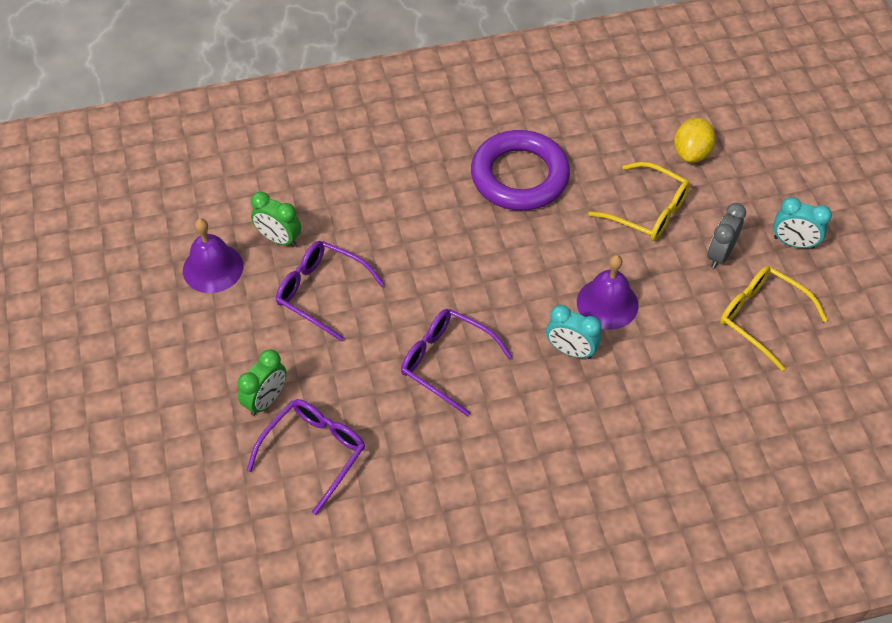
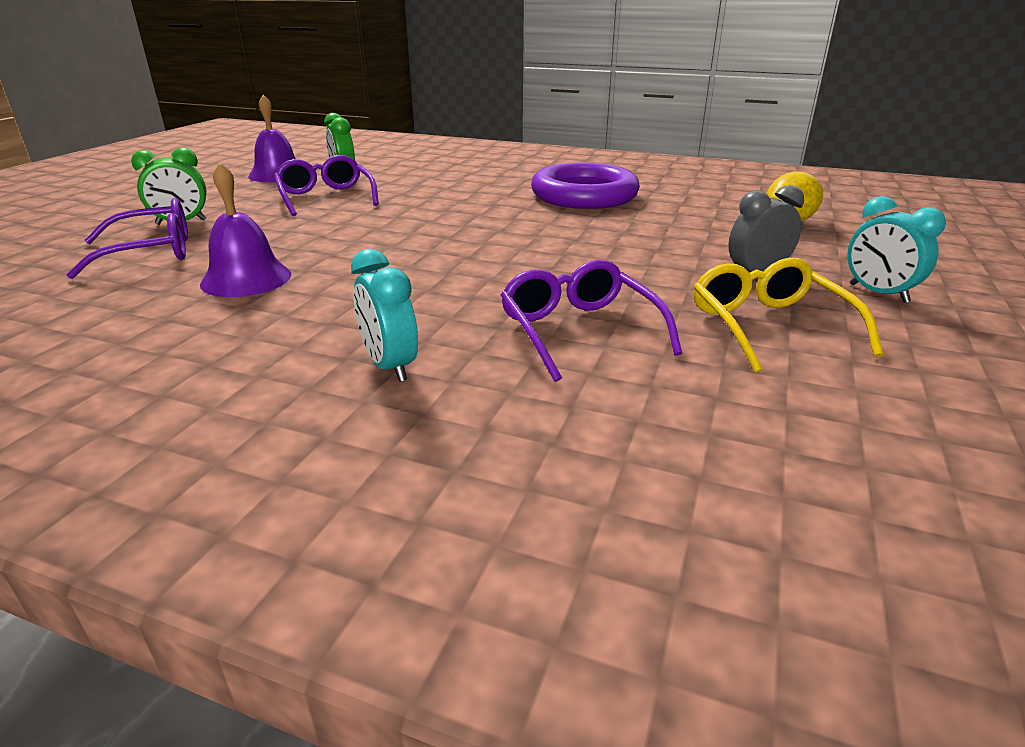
camera: 35 degrees right, 25 degrees down
purple glasses [401,309,512,417] -> purple glasses moved to [501,260,682,382]
turquoise clock [546,305,601,359] -> turquoise clock moved to [351,249,418,382]
purple bell [577,255,638,330] -> purple bell moved to [200,162,291,297]
yellow glasses [588,162,690,241] -> none

